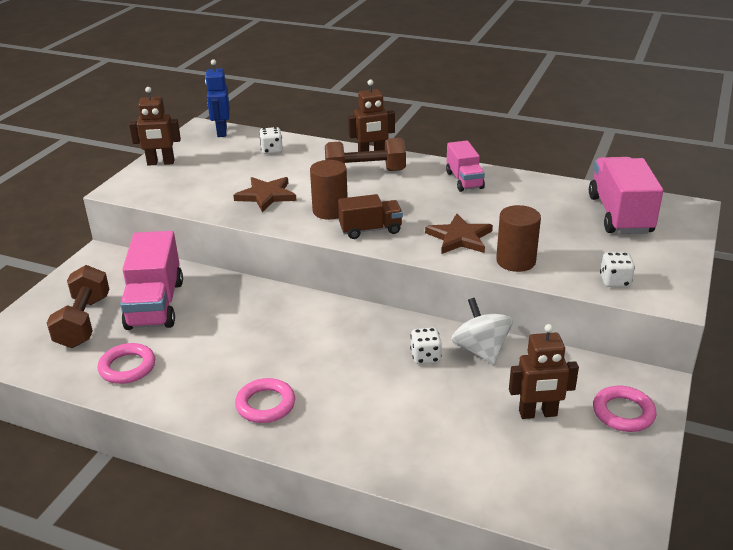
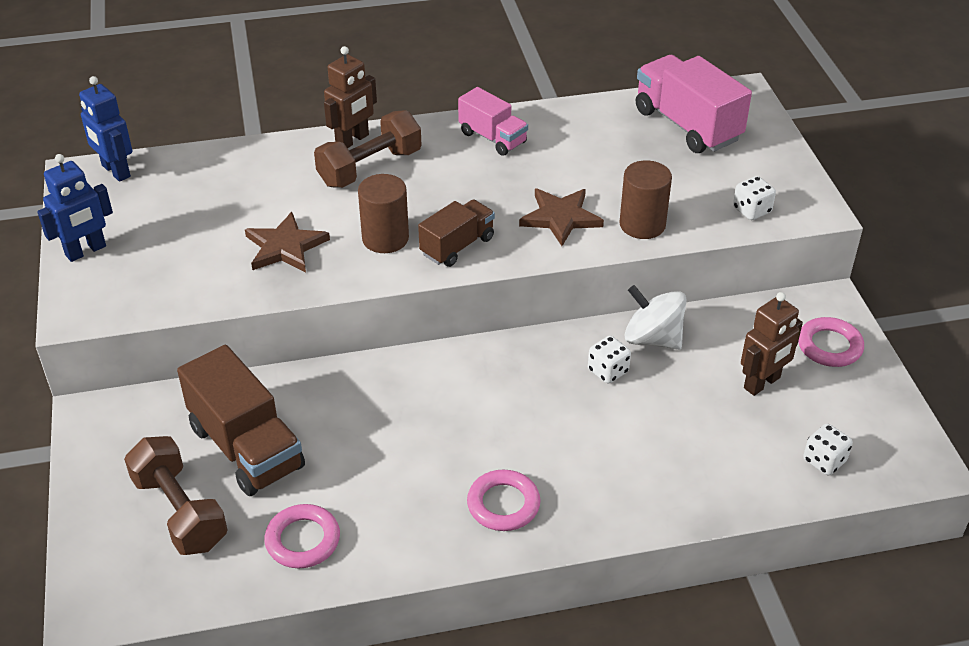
camera: 35 degrees left, 10 degrees up
pink truck [120,231,183,330] -> brown truck [177,345,305,496]
brown robot [129,87,181,166] -> blue robot [37,154,113,262]
white dice [259,127,283,154] -> white dice moved to [803,424,853,475]

